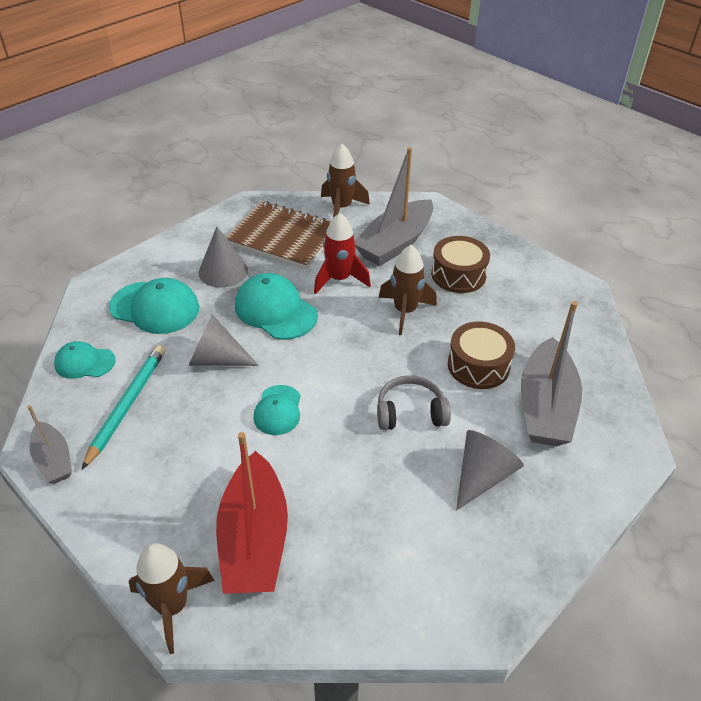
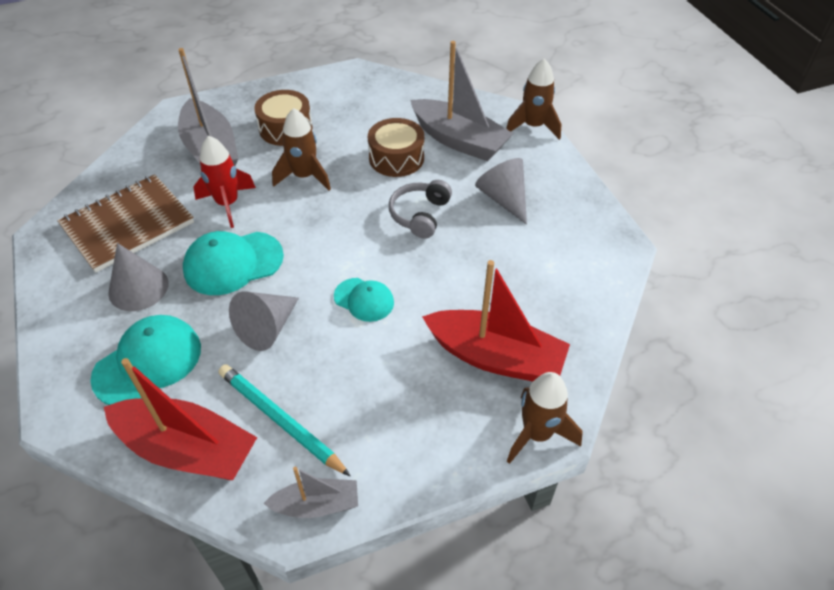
camera: 65 degrees left, 5 degrees up
turquoise cap [54,341,116,379] -> red boat [104,358,257,480]
brown rocket [321,144,370,218] -> brown rocket moved to [506,59,561,140]

